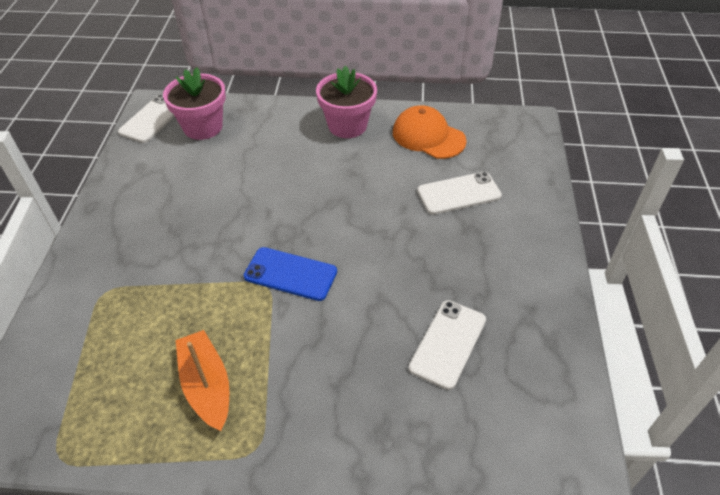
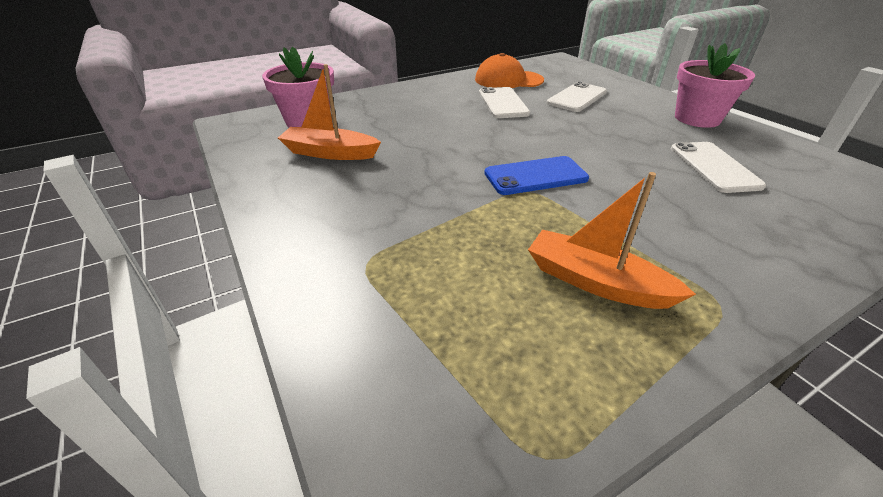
camera: 35 degrees left, 10 degrees down
white phone [118,94,175,143] -> white phone moved to [479,87,530,118]
pink flower pot [316,65,377,138] -> pink flower pot moved to [675,43,755,128]
none -> orange boat [278,64,381,160]

